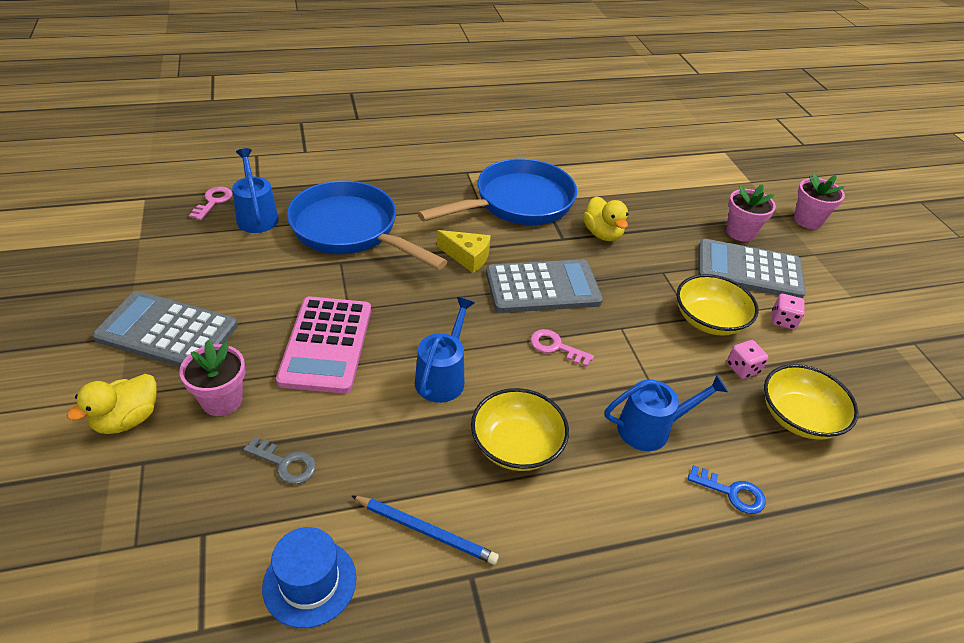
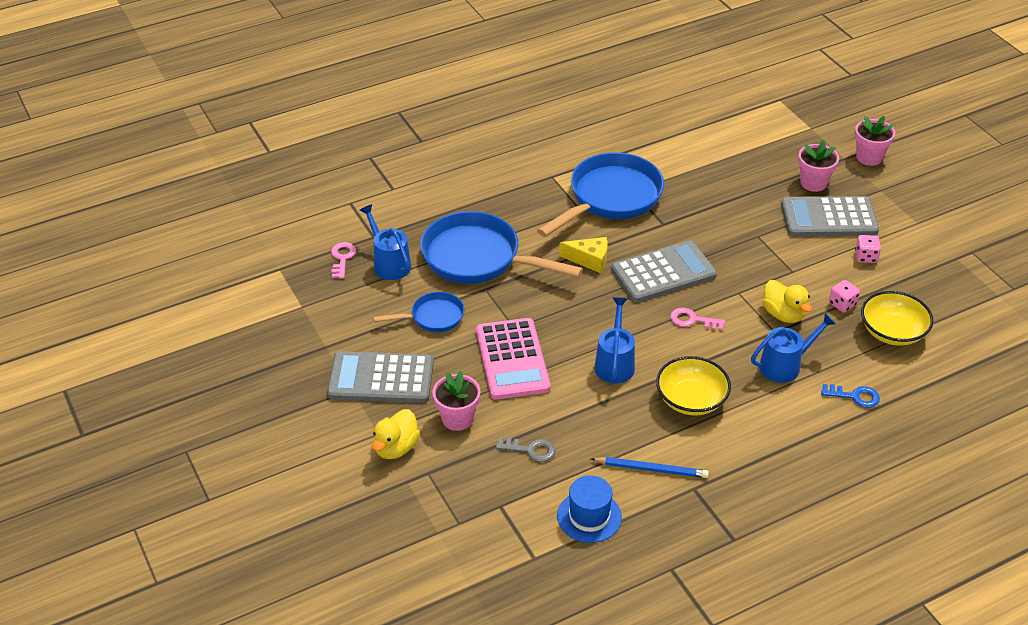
camera: 10 degrees left, 0 degrees up
yellow duck [583,196,628,241] -> yellow duck moved to [763,280,812,323]
yellow bowl [677,274,758,336] -> none
none -> blue pan [373,292,465,332]

